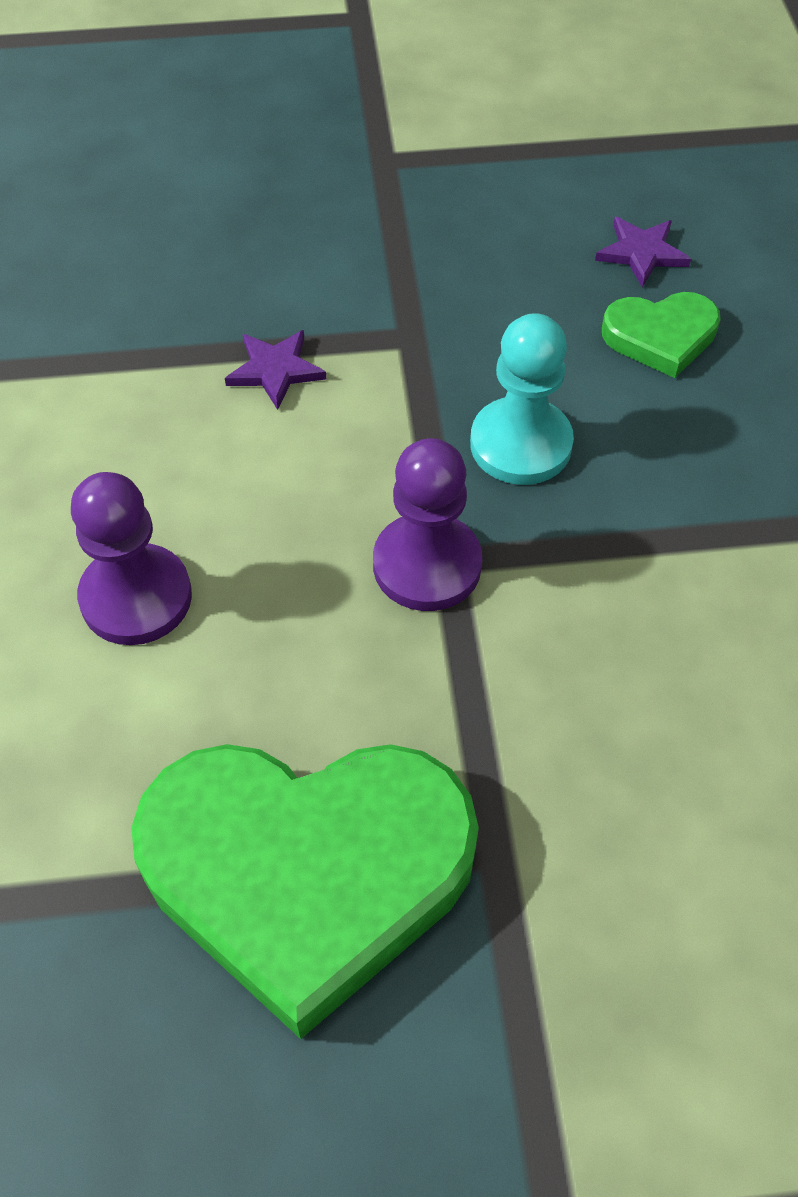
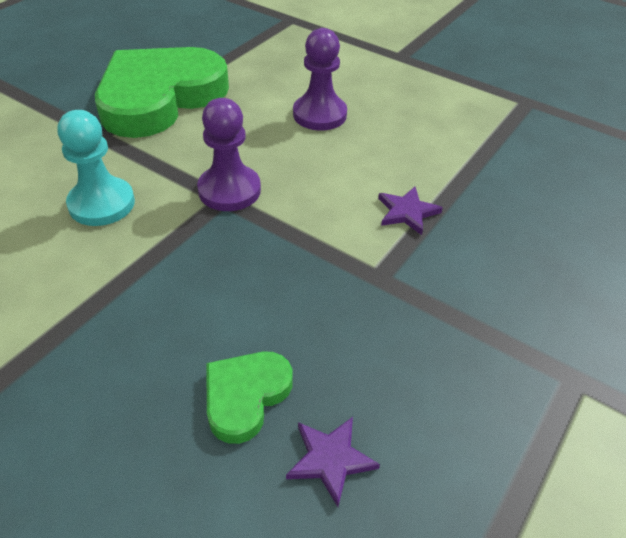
camera: 130 degrees right, 10 degrees down
turquoise pawn [470,313,574,485] -> turquoise pawn moved to [58,110,135,226]

